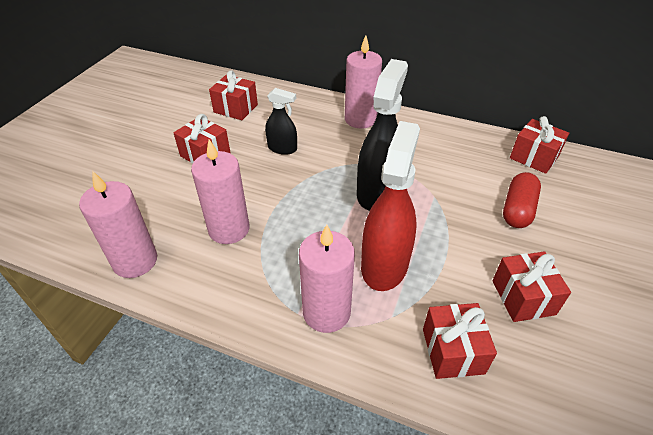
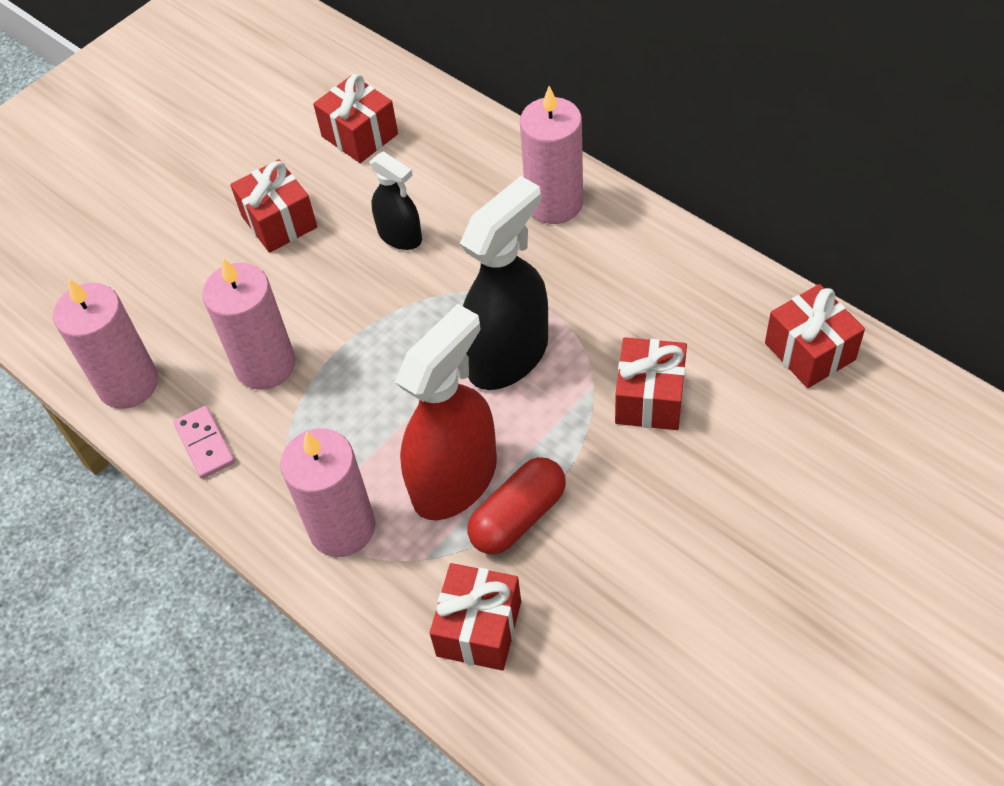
camera: 25 degrees right, 10 degrees up
red gift [492,251,571,322] -> red gift moved to [615,337,687,430]
red capsule [503,172,541,228] -> red capsule moved to [467,457,566,555]
none -> pink domino [173,406,235,479]

